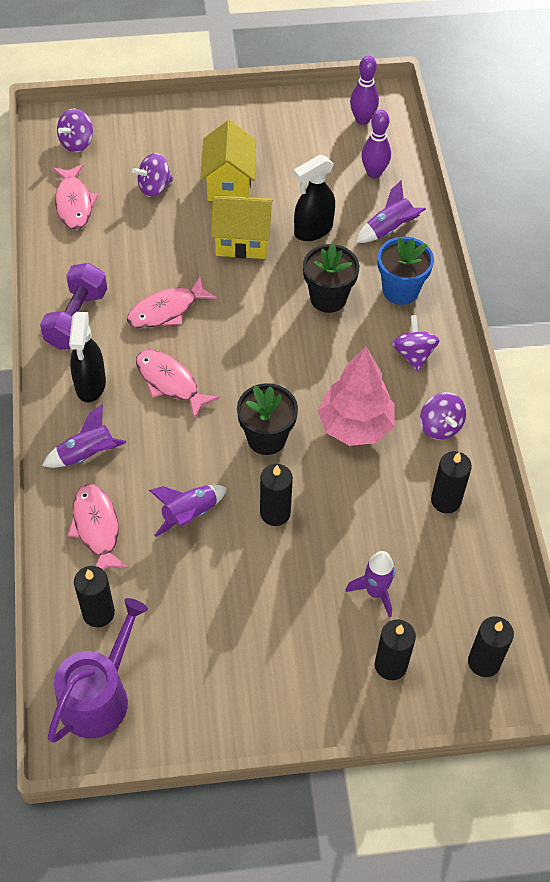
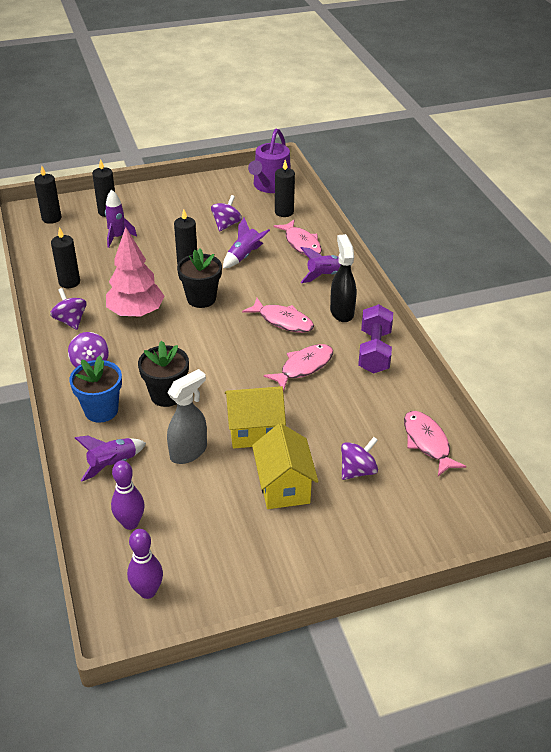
camera: 170 degrees right, 15 degrees down
purple spinning top [57,108,93,152] -> purple spinning top moved to [211,195,242,232]
black spray bottle [294,155,335,241] -> grey spray bottle [167,369,207,464]

